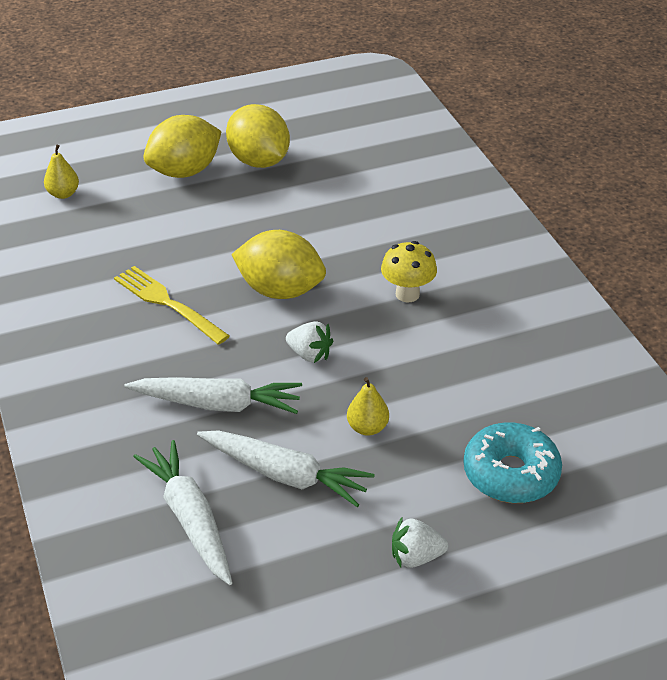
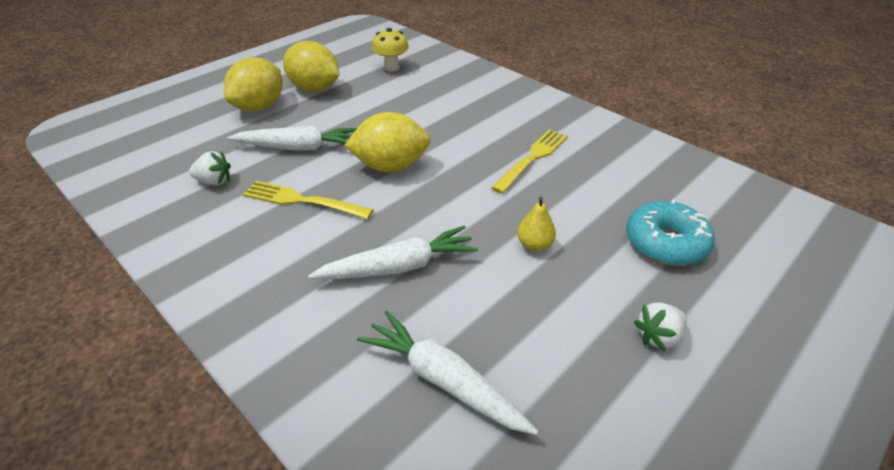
camera: 25 degrees left, 0 degrees up
yellow pear [44,145,79,199] -> none
white carrot [197,430,375,507] -> white carrot moved to [227,126,357,151]
white strawberry [286,321,333,363] -> white strawberry moved to [189,151,231,186]
yellow mushroom [381,241,437,302] -> yellow mushroom moved to [372,28,409,72]
none -> yellow fork [491,129,568,194]

